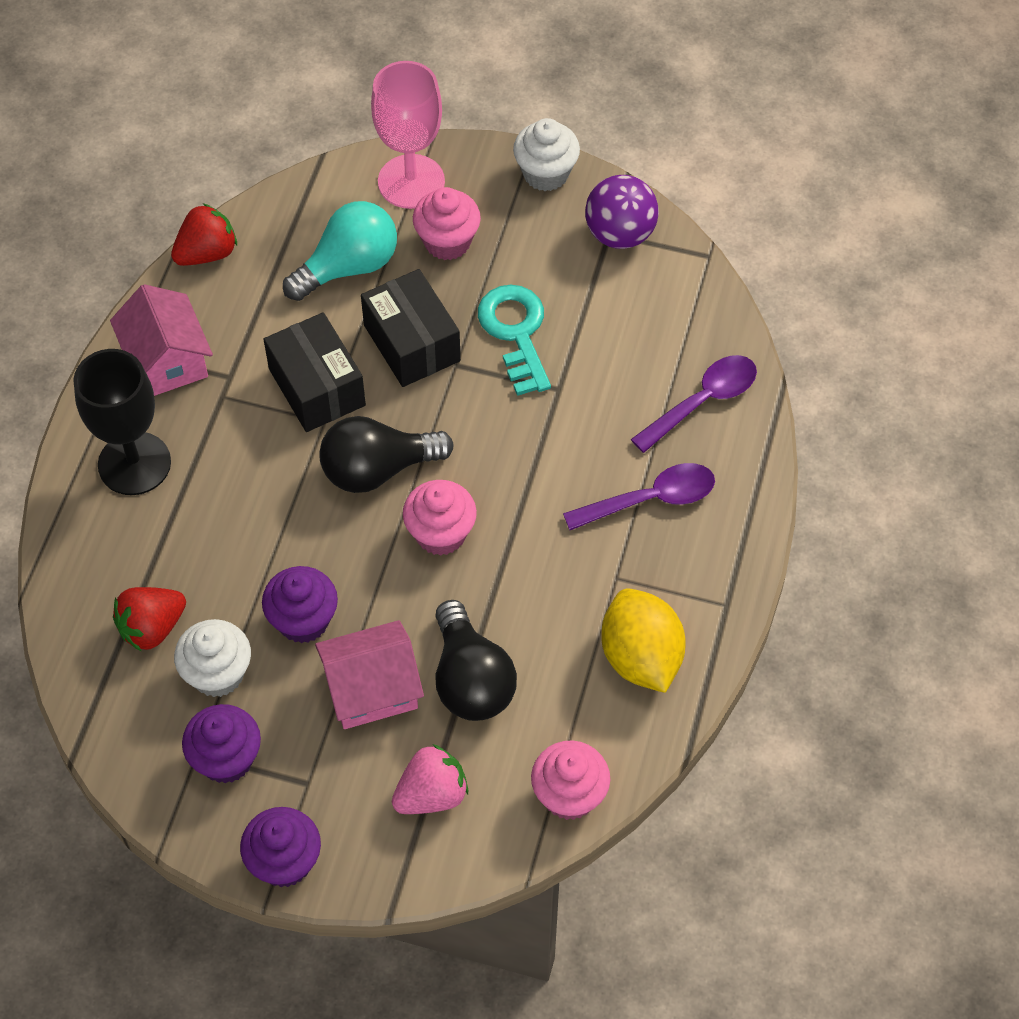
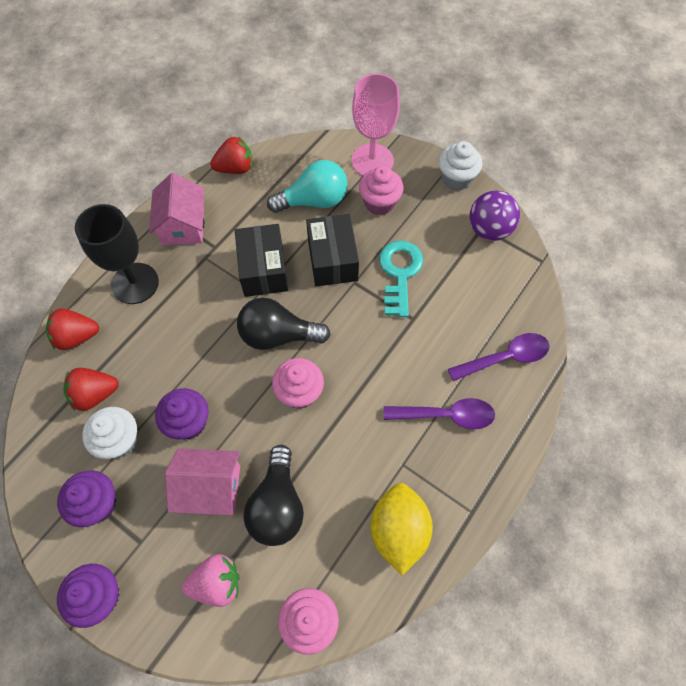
camera: 20 degrees right, 5 degrees up
none -> red strawberry [46,309,99,350]

